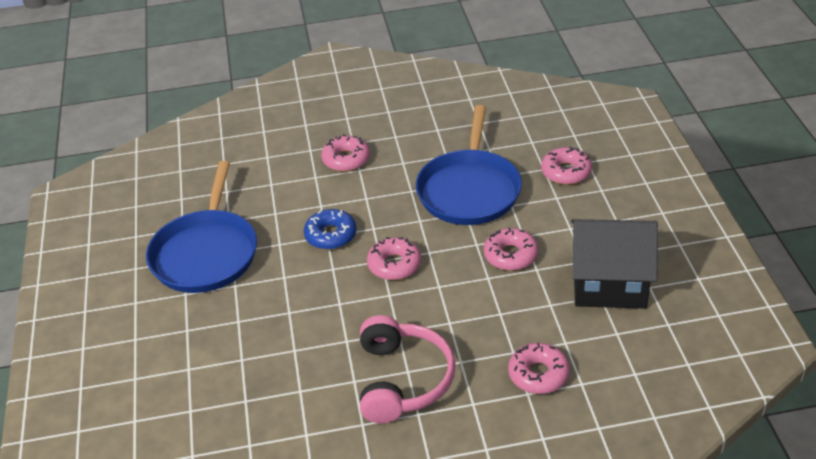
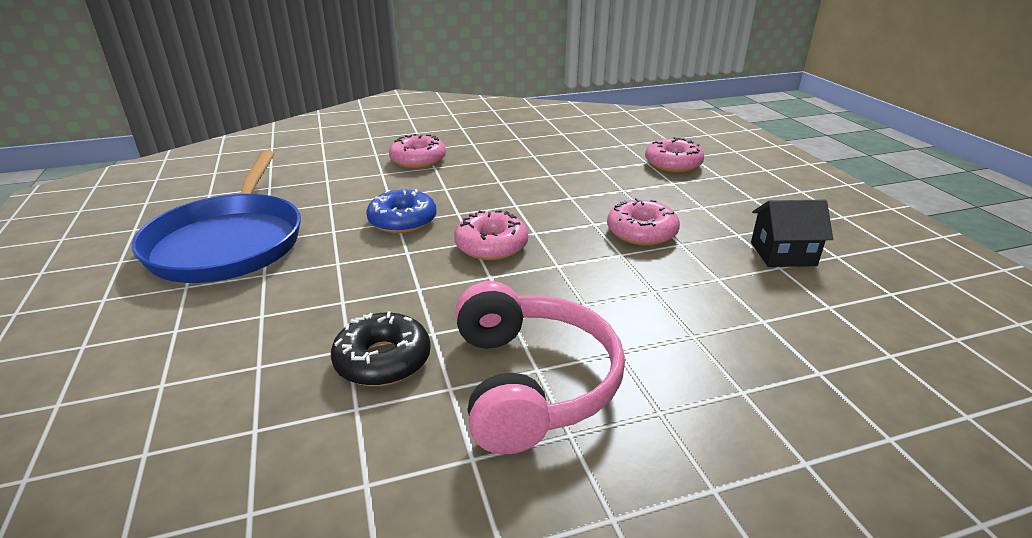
camera: 10 degrees left, 10 degrees down
blue pan [415,105,522,225] -> none
pink donut [508,343,570,394] -> none
black house [571,219,658,308] -> black house [751,200,833,267], size x0.53
none -> black donut [331,311,431,386]

